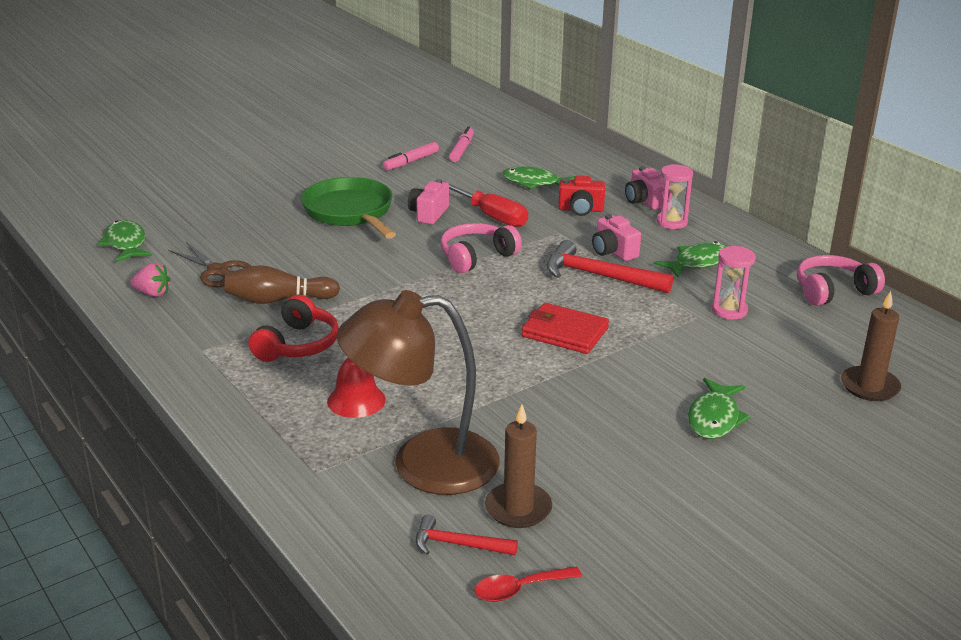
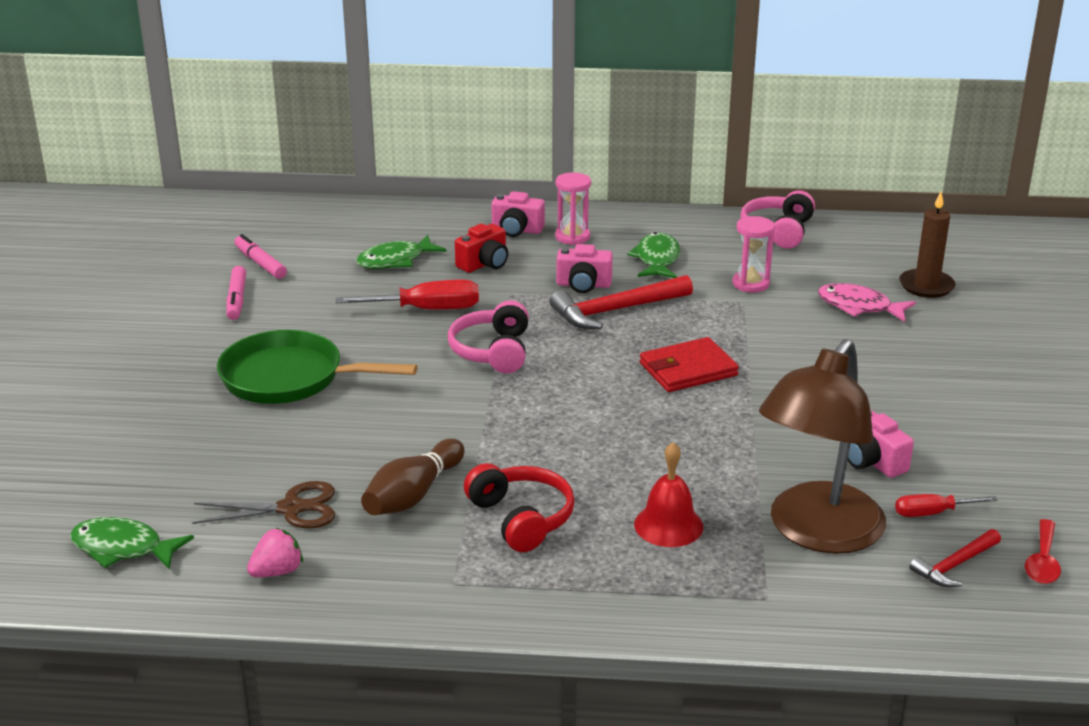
camera: 50 degrees left, 0 degrees up
pink camera [408,179,449,224] -> pink camera moved to [848,410,914,478]
brown candle [485,405,552,528] -> red screwdriver [895,494,998,517]
green fish [687,378,751,439] -> none
none -> pink fish [818,283,916,322]

